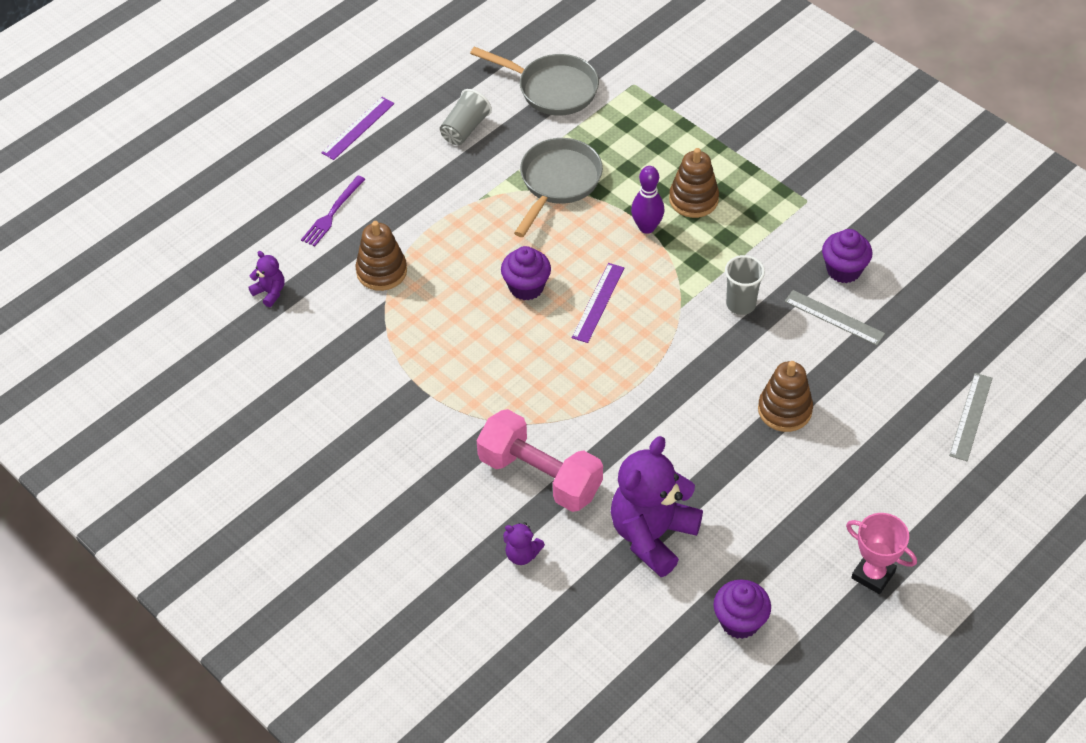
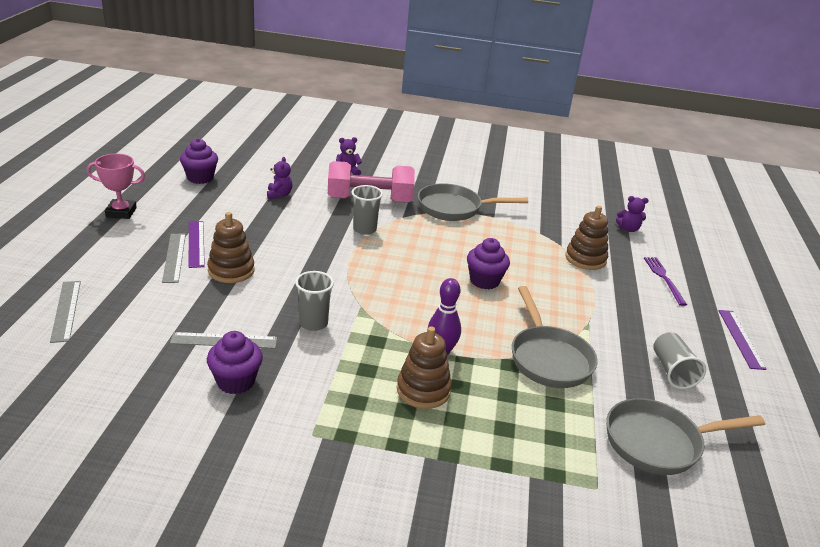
camera: 140 degrees right, 20 degrees down
purple ruler [572,263,624,343] -> purple ruler moved to [189,221,205,268]
purple teddy bear [611,436,703,577] -> purple teddy bear [267,157,292,199], size x0.44
none -> grey ruler [162,234,186,283]
none -> grey cup [351,185,383,235]
none -> grey pan [418,183,528,221]

